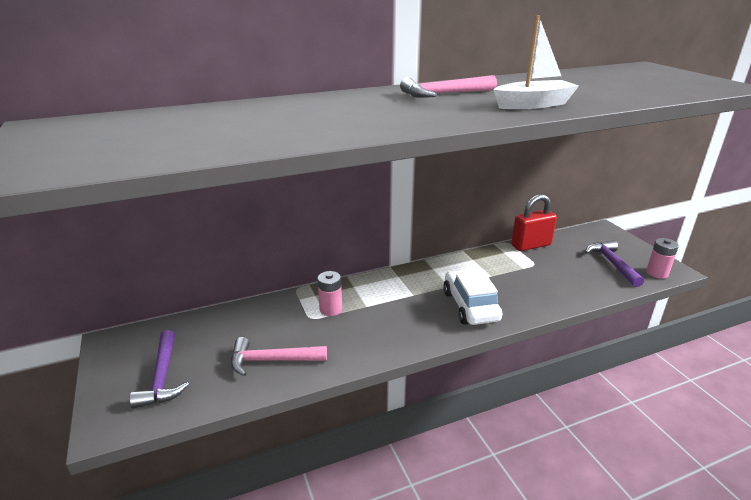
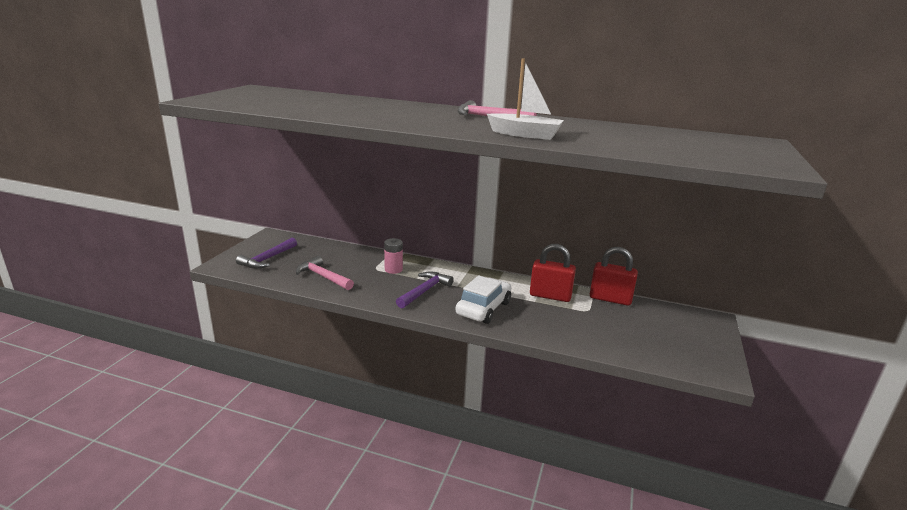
camera: 40 degrees right, 5 degrees down
purple hammer [585,240,644,287] -> purple hammer moved to [396,271,454,308]
pink battery [646,238,679,279] -> none
none -> red padlock [530,244,576,302]

